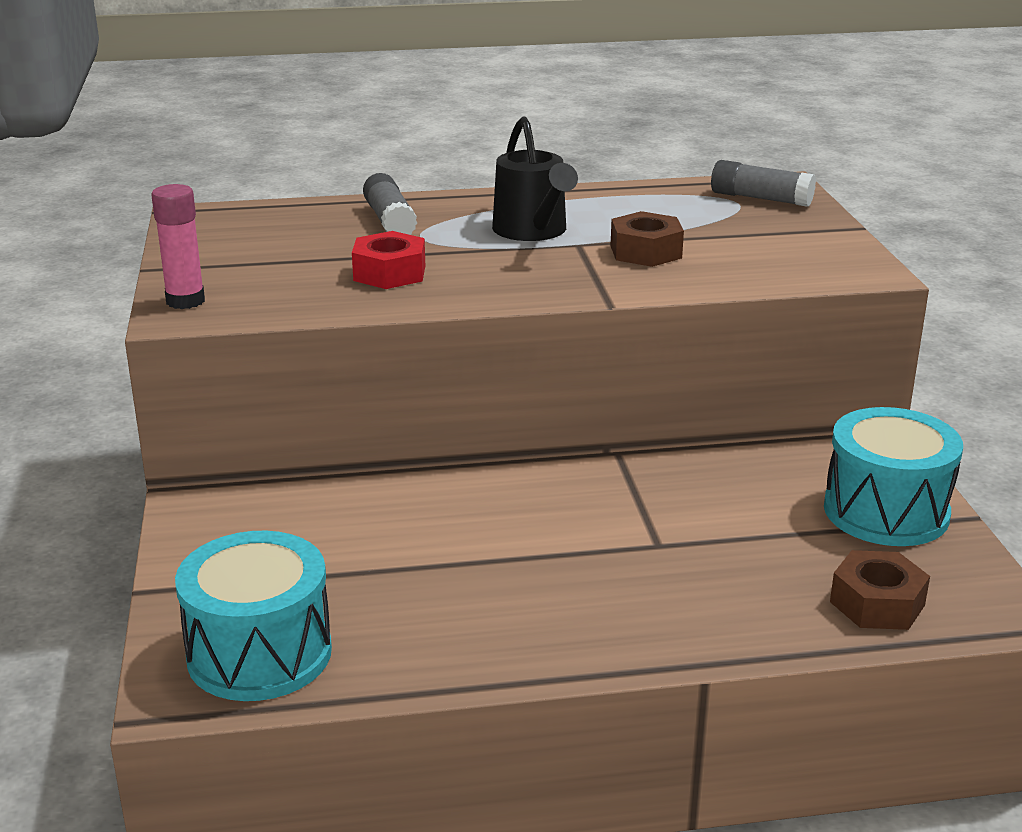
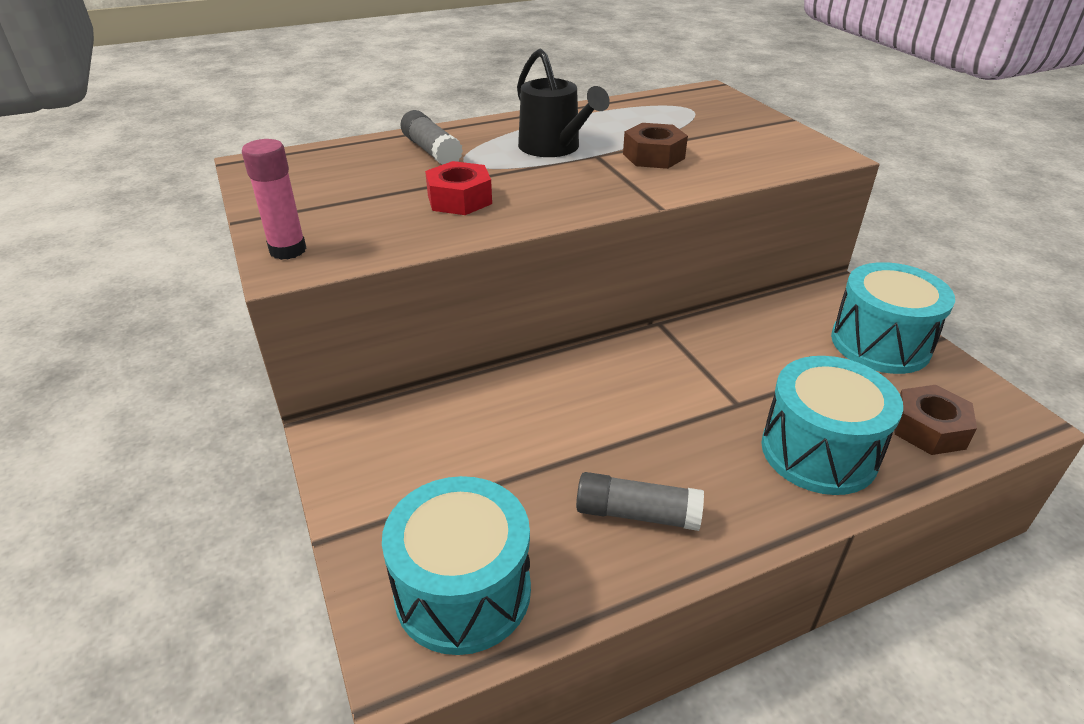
camera: 15 degrees left, 10 degrees up
grey glue stick [711,160,816,207] -> grey glue stick moved to [576,472,704,531]
none -> turquoise drum [761,356,903,495]

